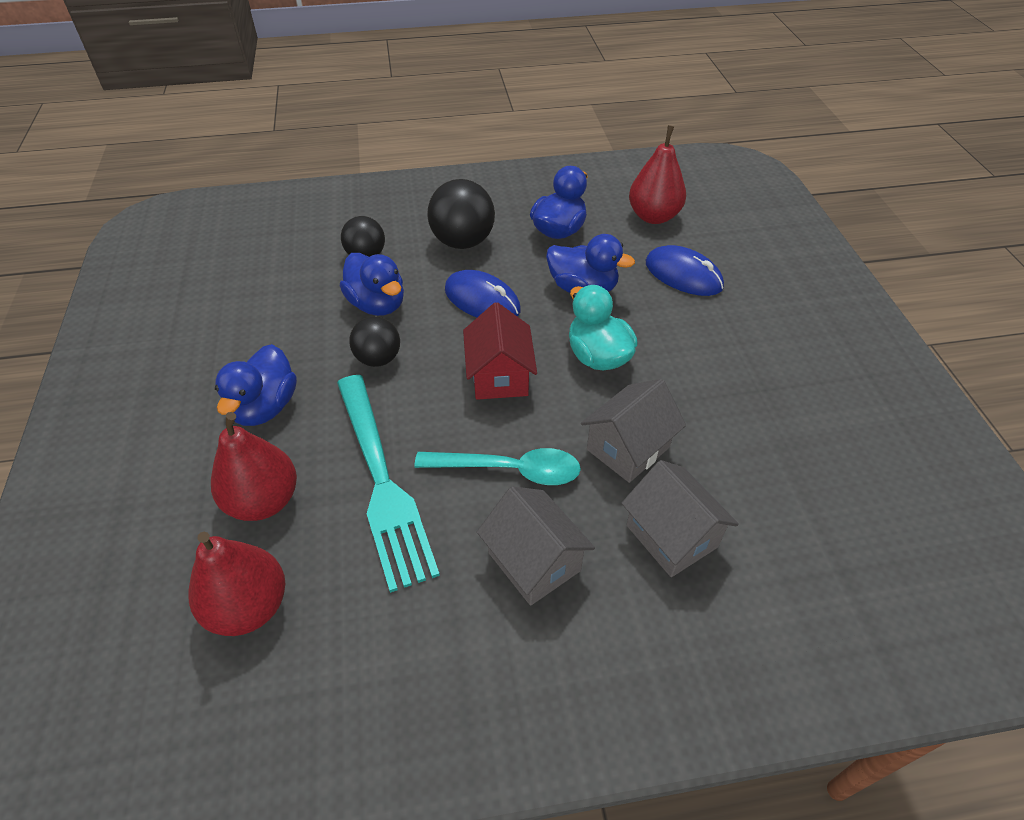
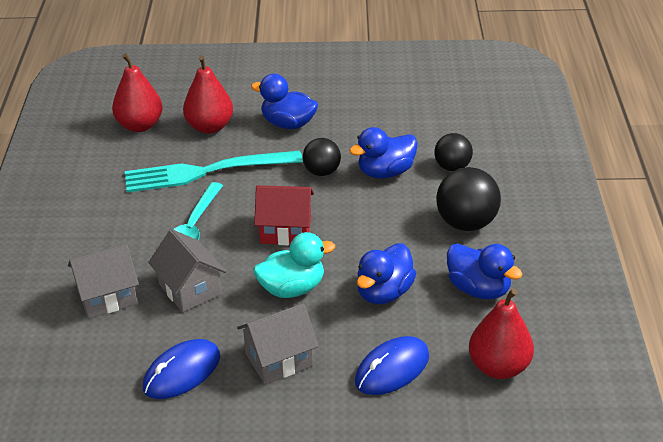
camera: 100 degrees right, 10 degrees down
blue mouse [445,270,521,318] -> blue mouse moved to [143,339,220,399]
grey house [477,486,595,606] -> grey house moved to [237,303,319,384]

